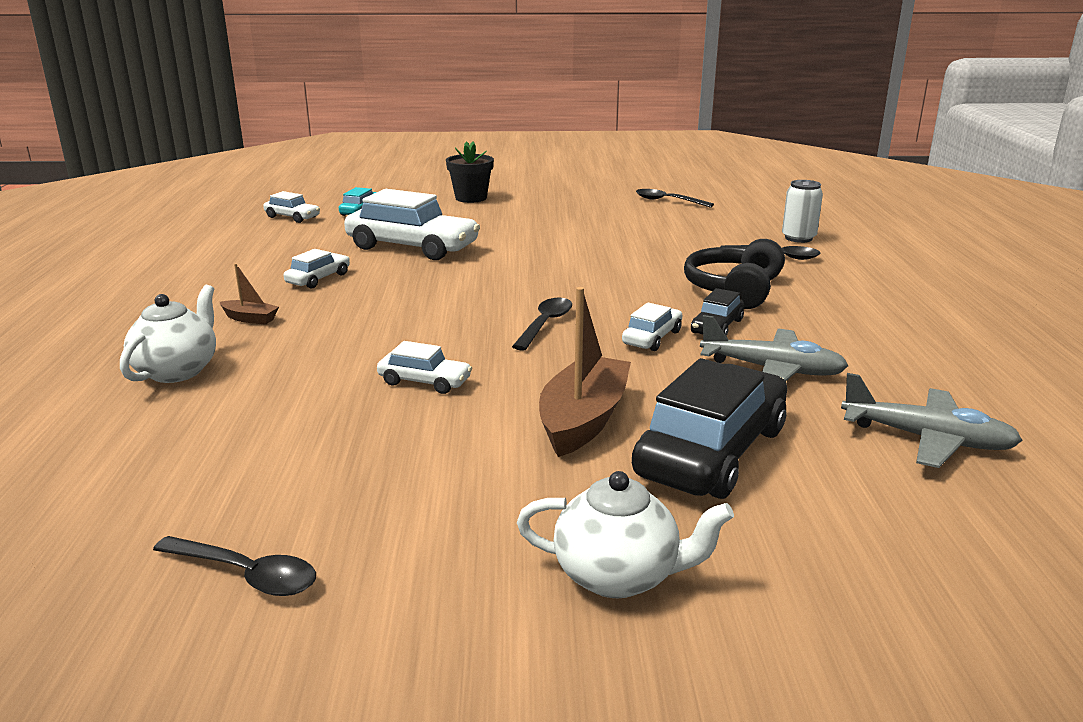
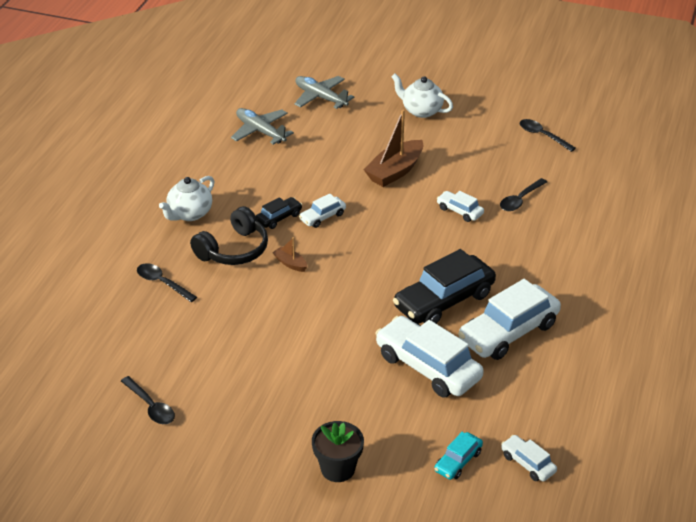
camera: 160 degrees left, 15 degrees up
white teapot [120,285,216,383] -> white teapot moved to [159,176,215,221]
brown boat [220,263,279,325] -> brown boat moved to [272,237,307,272]
white car [283,249,350,289] -> white car [458,279,561,360], size x2.05
black spoon [512,298,572,351] -> black spoon moved to [500,178,547,211]
black car [632,358,787,499] -> black car moved to [393,249,496,324]
grey plane [700,315,848,381] -> grey plane moved to [294,76,354,109]
white can [782,180,823,243] -> none

